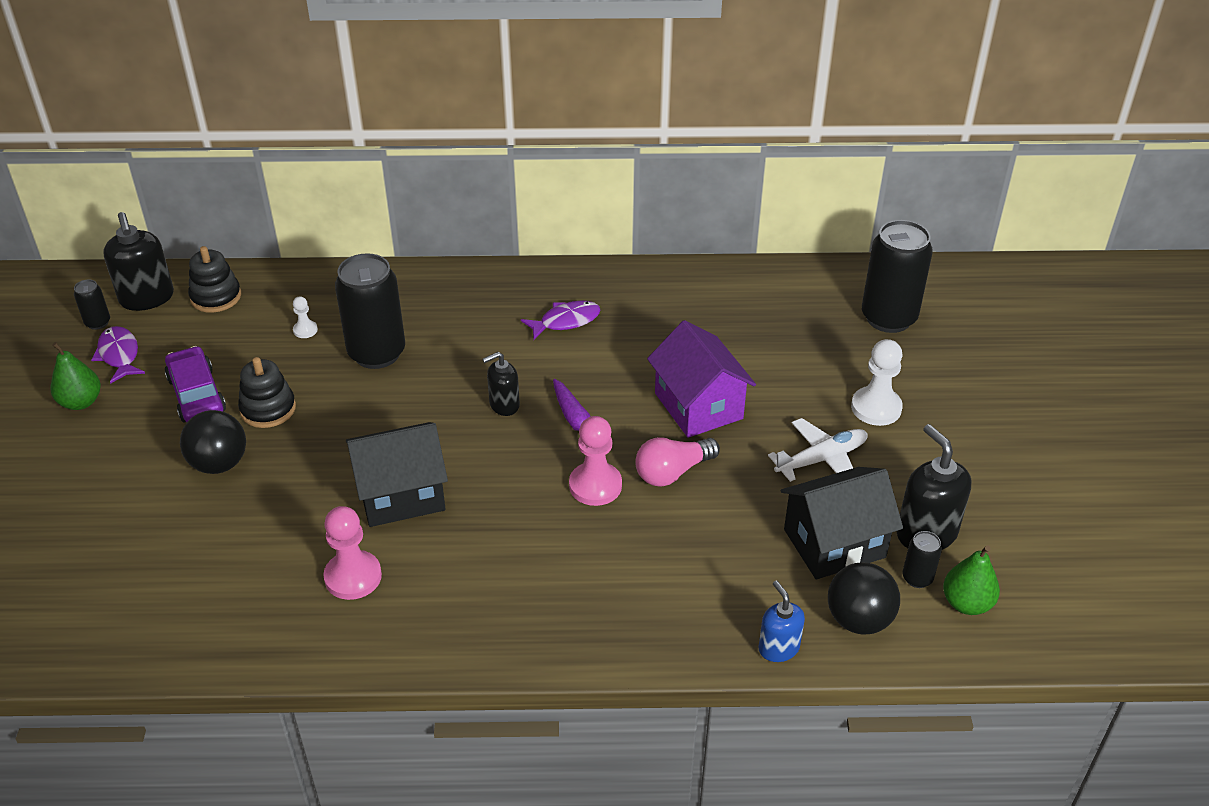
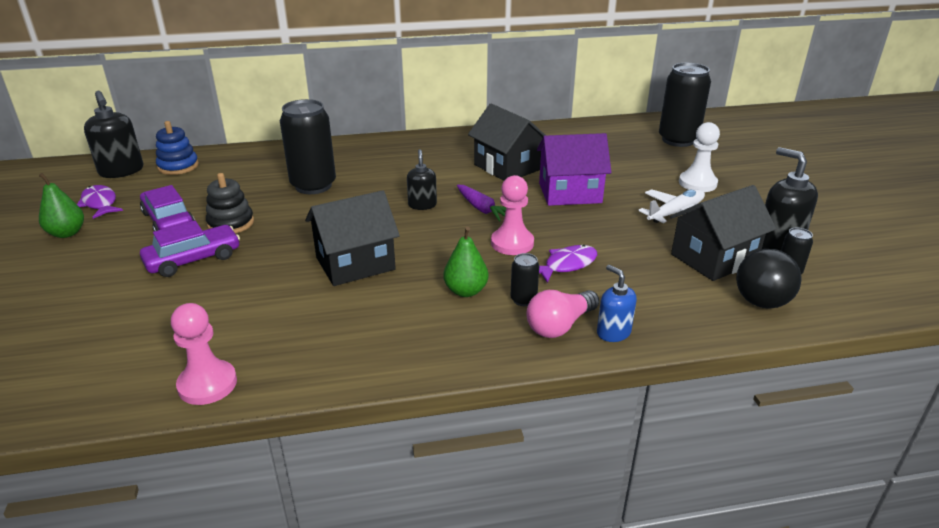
camera: 10 degrees left, 10 degrees down
black can [74,279,110,330] -> black can moved to [510,253,539,306]
black ball [180,410,246,474] -> purple car [140,221,240,277]
black stacking toy [188,246,241,313] -> blue stacking toy [156,121,199,175]
white pawn [293,296,318,338] -> none
pink pawn [323,506,382,600] -> pink pawn moved to [171,303,237,405]
black soap dispenser [482,352,520,416] -> black soap dispenser turned 120 degrees clockwise [407,149,437,210]
purple fish [521,301,601,340] -> purple fish moved to [539,245,597,283]
pink light bulb [635,437,720,487] -> pink light bulb moved to [526,290,599,338]
purple house [647,320,756,438] -> purple house turned 60 degrees counterclockwise [537,133,612,206]
blue soap dispenser [759,580,805,662] -> blue soap dispenser moved to [597,265,637,342]
green pear [943,546,1000,615] -> green pear moved to [443,227,488,297]
none -> black house [468,104,546,181]

